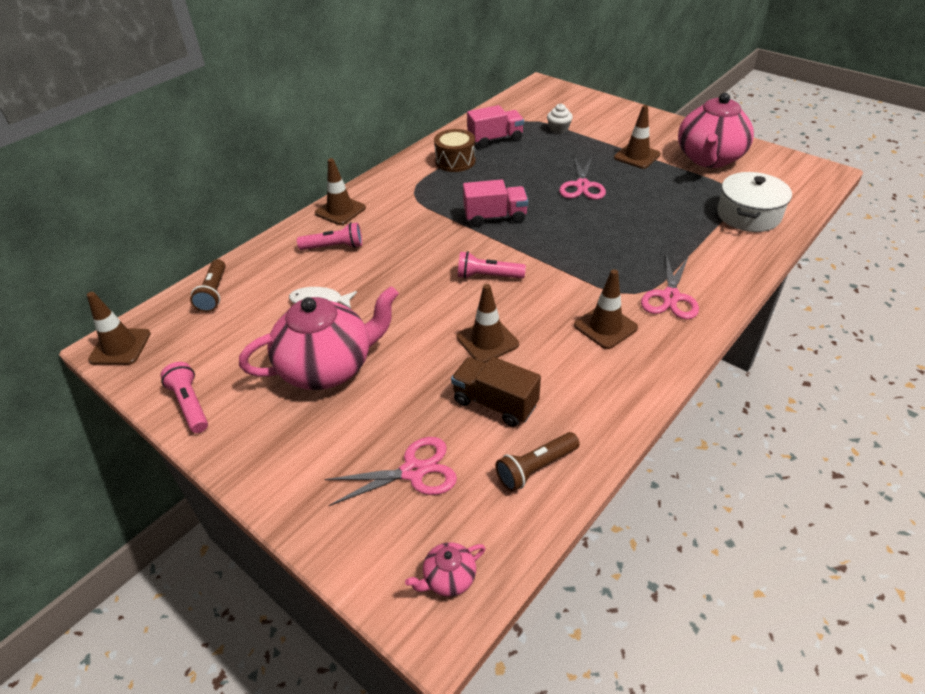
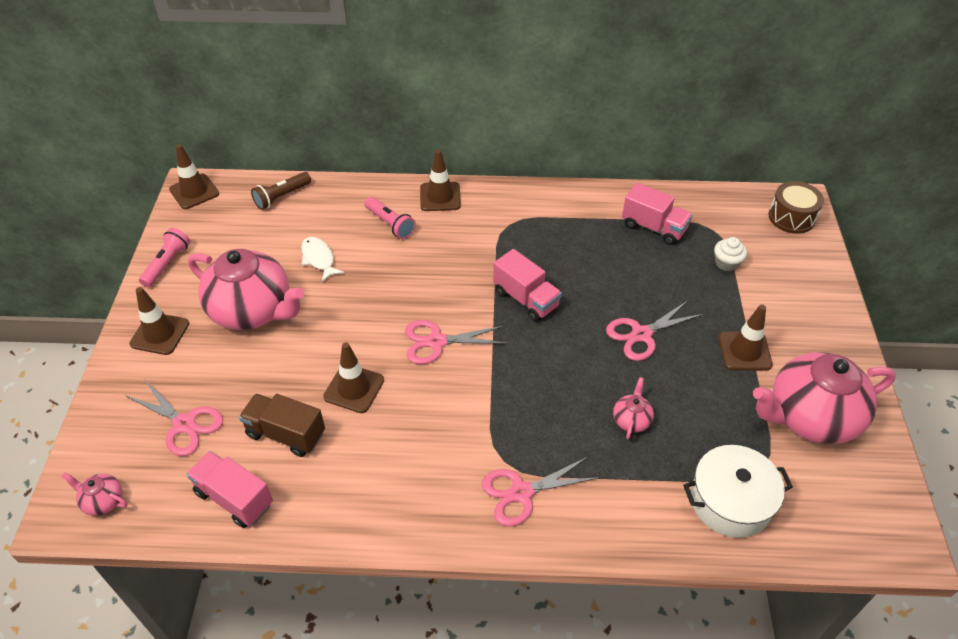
camera: 50 degrees right, 5 degrees up
brown drum [434,129,475,172] -> brown drum moved to [768,181,824,234]
brown truck [451,357,541,427] -> brown truck turned 60 degrees counterclockwise [239,394,325,457]
pink flashlight [458,251,526,279] -> pink scissors [405,320,507,364]
brown flashlight [496,432,580,492] -> pink truck [186,451,273,528]
brown traffic cone [574,269,638,349] -> brown traffic cone moved to [129,287,189,355]
none -> pink teapot [613,377,654,440]

